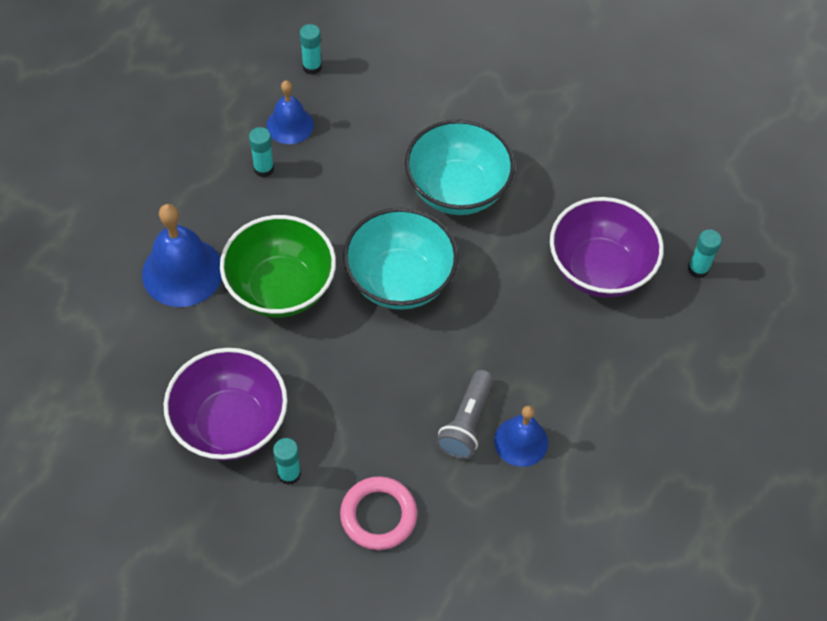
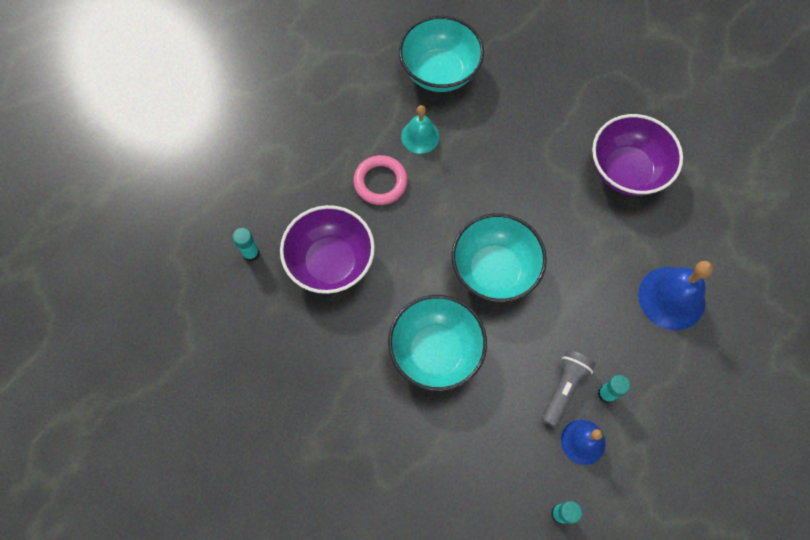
camera: 170 degrees left, 10 degrees up
green bowl [220,215,336,317] -> none
turquoise glue stick [273,438,301,485] -> none
pink ring [340,476,417,550] -> pink ring moved to [353,155,408,205]
grey flashlight [436,370,493,459] -> grey flashlight moved to [542,350,595,428]
blue bell [494,406,548,467] -> turquoise bell [401,105,439,154]
none -> turquoise bowl [399,16,484,92]

